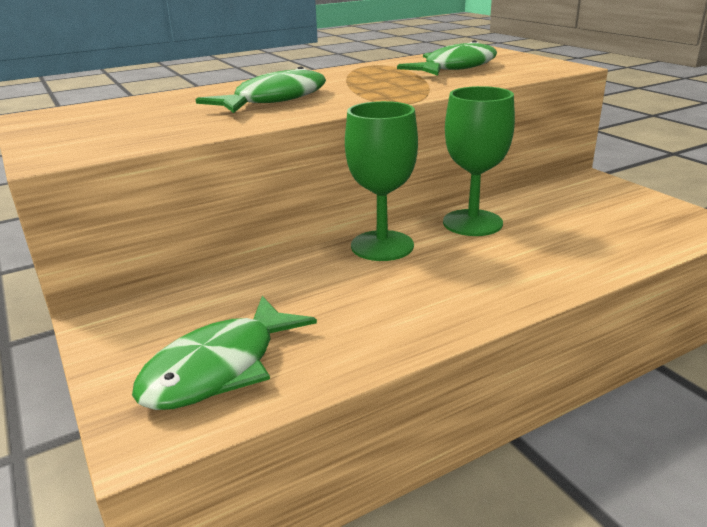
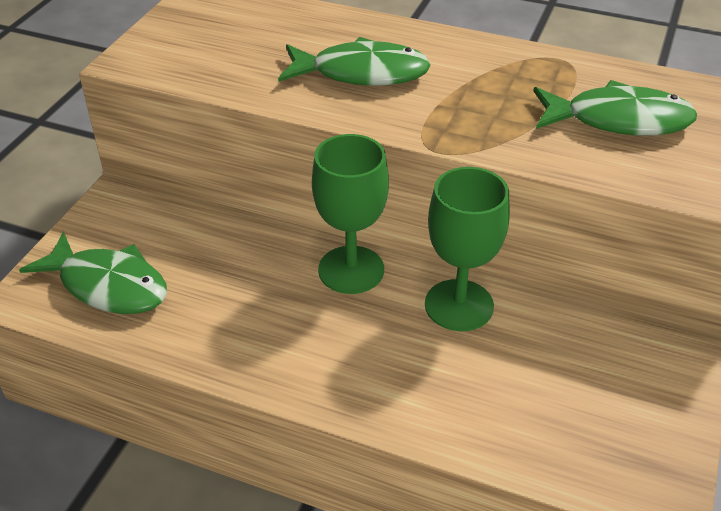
camera: 50 degrees right, 15 degrees up
green fish [132,296,317,410] -> green fish turned 150 degrees counterclockwise [19,232,167,314]

